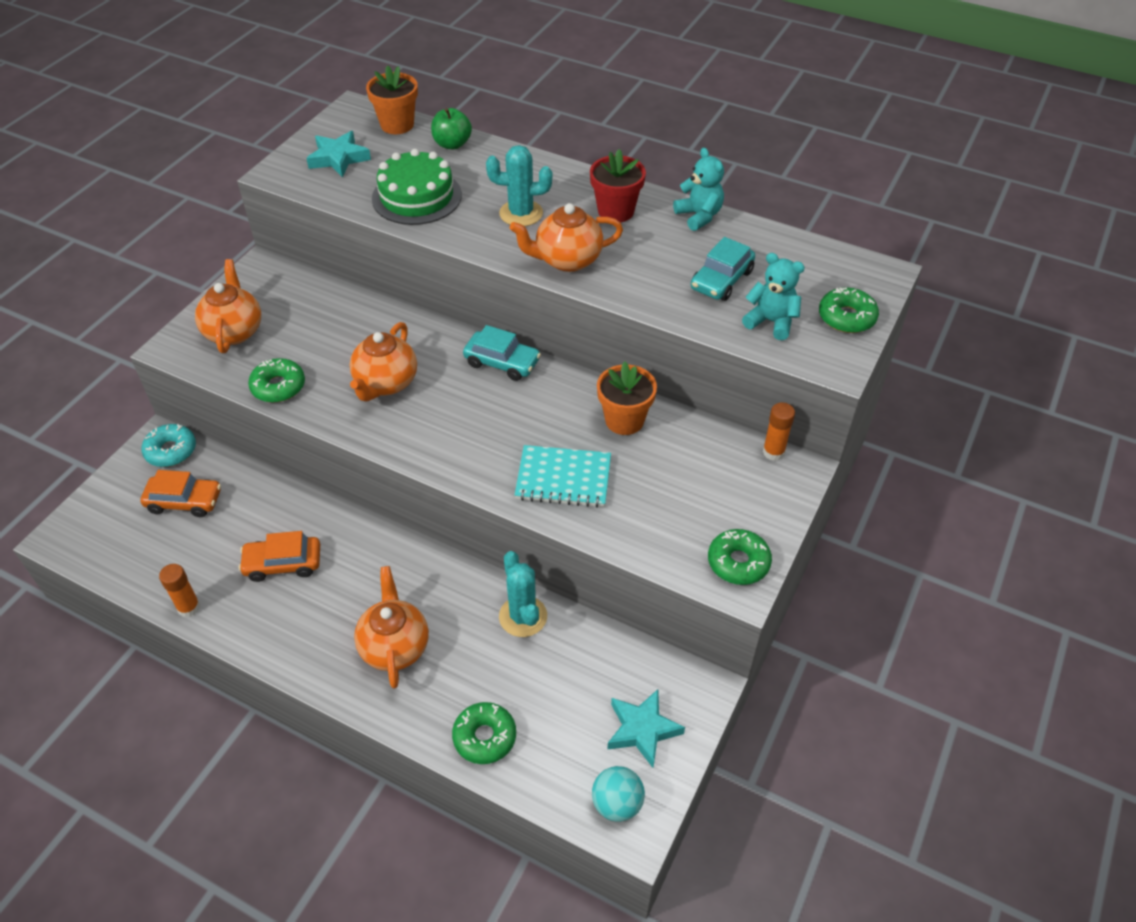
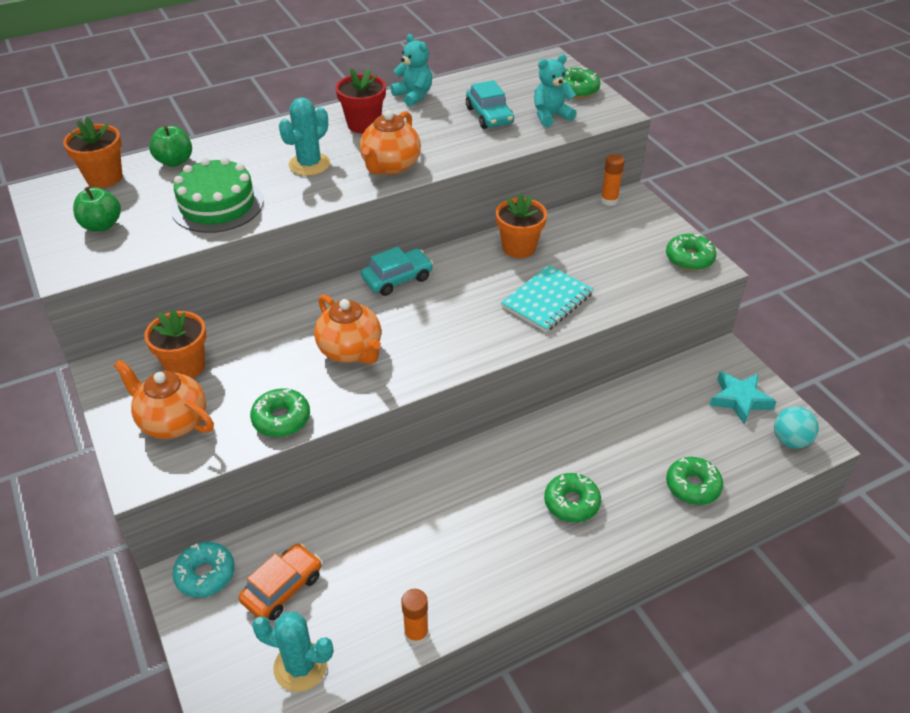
camera: 55 degrees left, 5 degrees down
orange car [239,531,320,582] -> none
turquoise star [306,131,371,177] -> green apple [73,187,121,232]
orange teapot [354,566,429,689] -> green donut [544,473,601,522]
turquoise cactus [499,551,547,637] -> turquoise cactus moved to [252,611,333,692]
turquoise teddy bear [673,148,724,231] -> turquoise teddy bear turned 45 degrees clockwise [390,34,432,106]
none -> orange flower pot [144,309,206,378]

